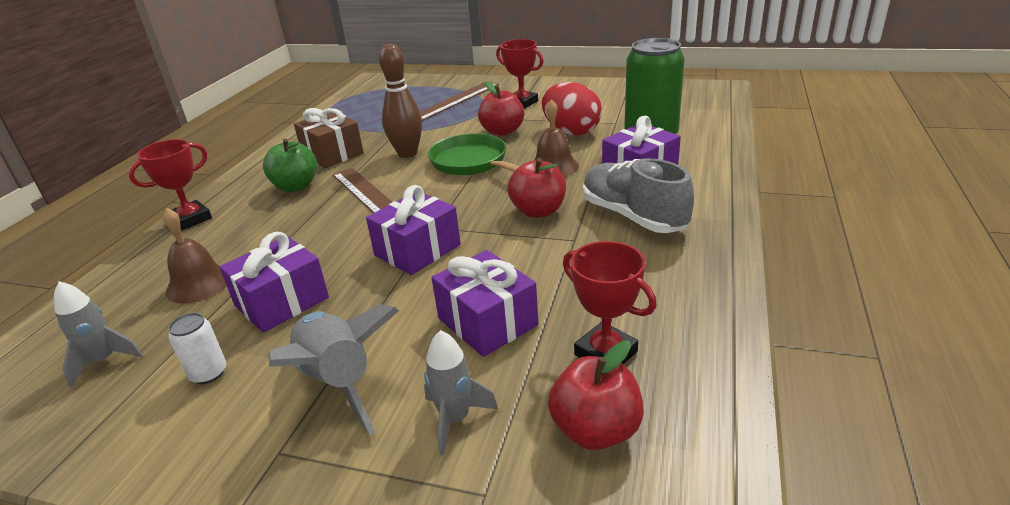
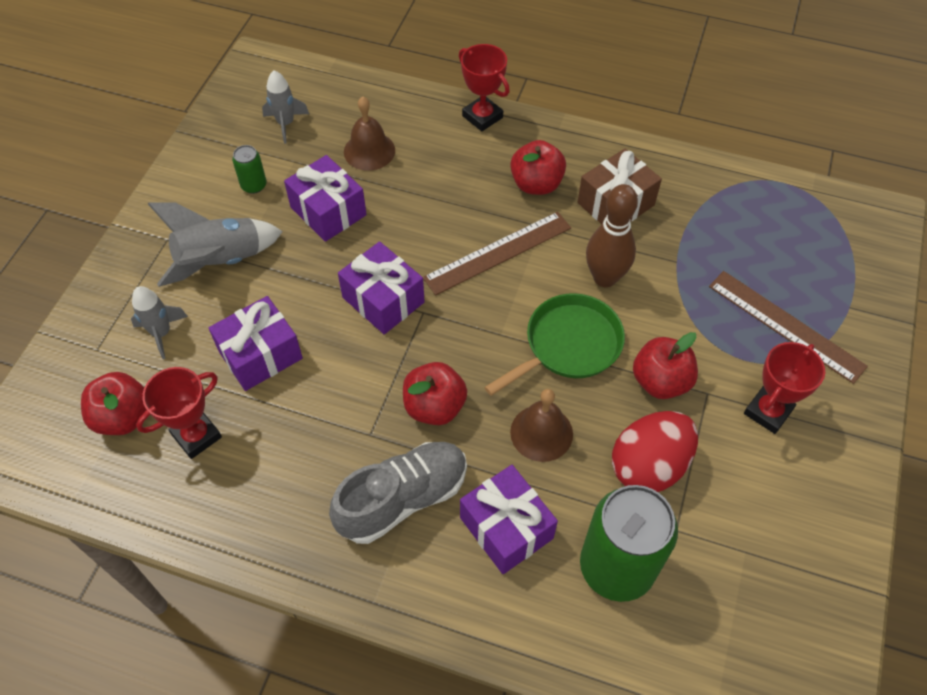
camera: 90 degrees right, 25 degrees up
white can [168,313,226,384] -> green can [232,145,267,194]
green apple [263,139,317,192] -> red apple [510,140,566,195]

